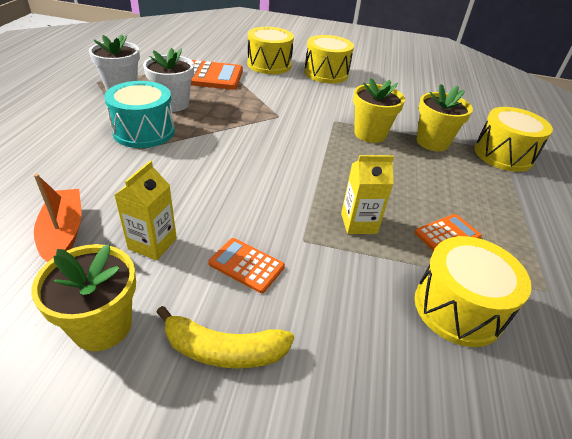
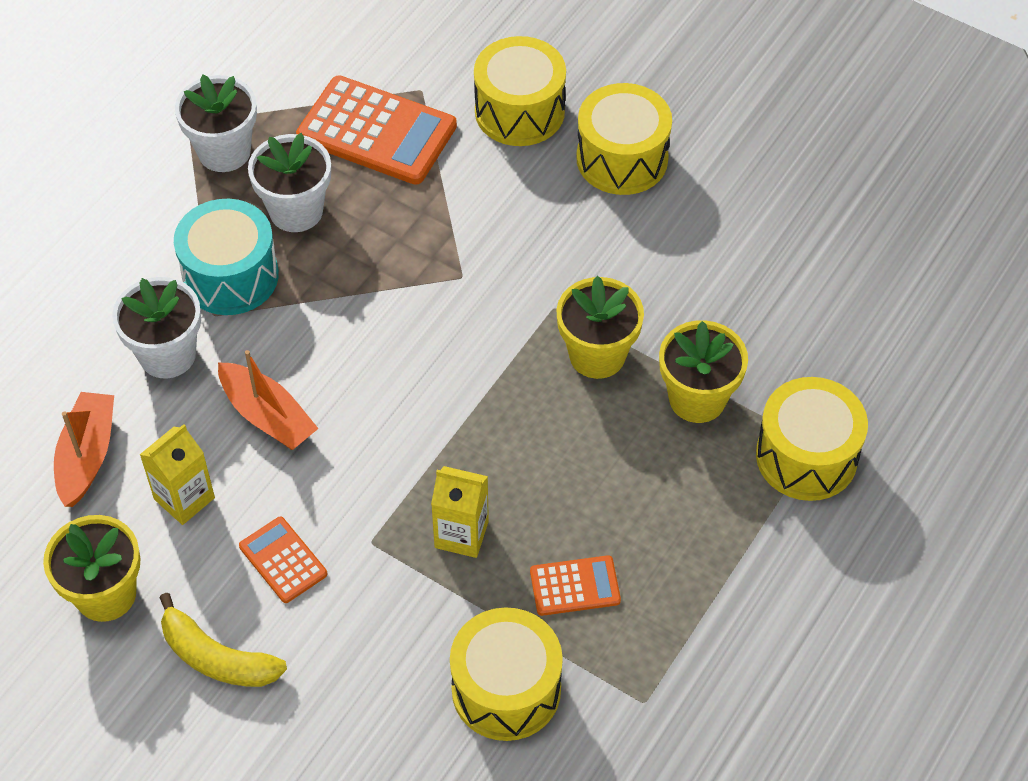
camera: 25 degrees right, 15 degrees up
none -> white flower pot [112,277,201,379]
none -> orange boat [218,350,319,450]

